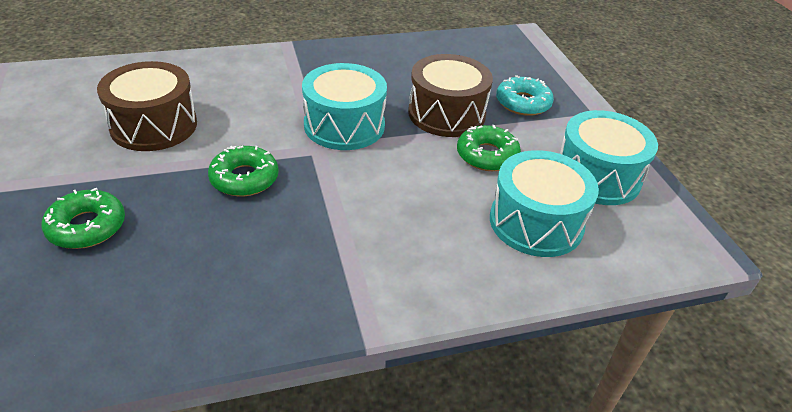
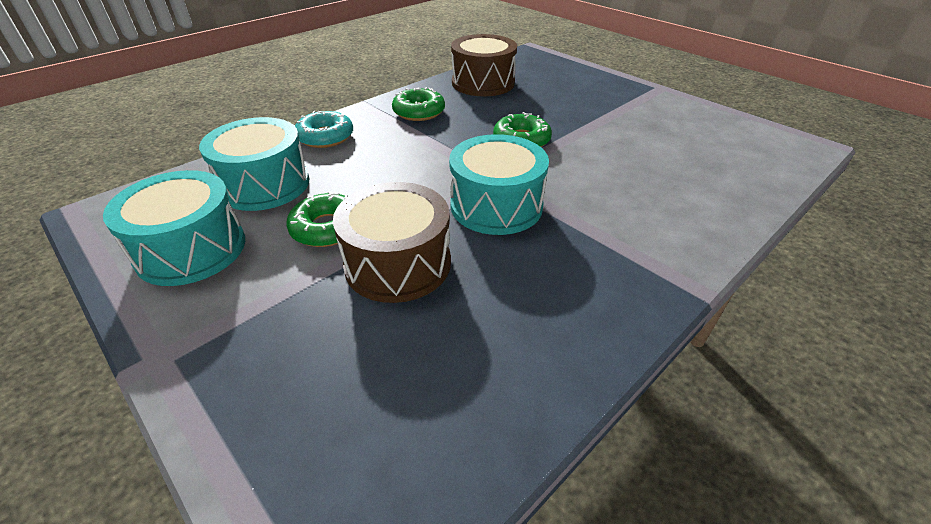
camera: 155 degrees right, 0 degrees up
green donut [42,188,125,249] -> green donut moved to [392,87,445,121]
brown drum [97,61,197,151] -> brown drum moved to [451,34,517,96]
turquoise donut [496,75,554,116] -> turquoise donut moved to [295,111,353,148]

